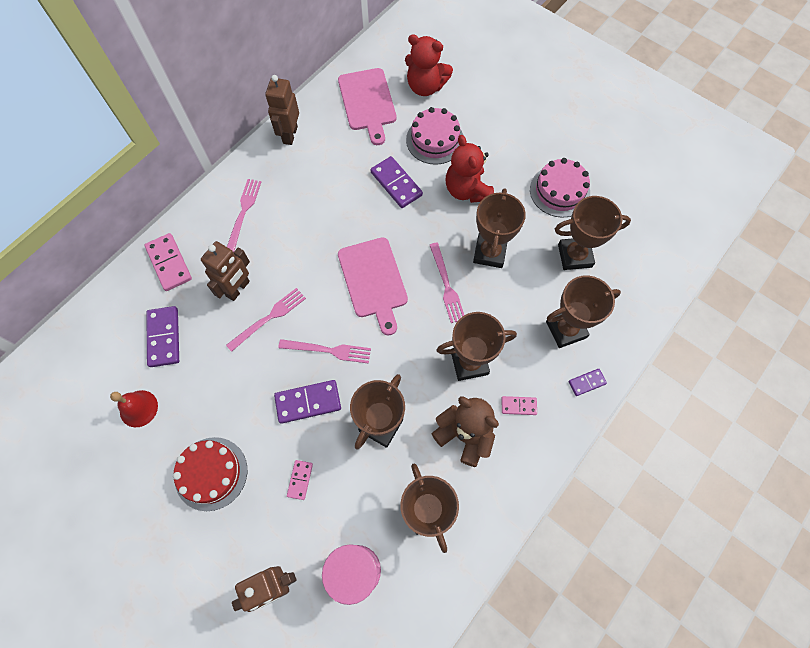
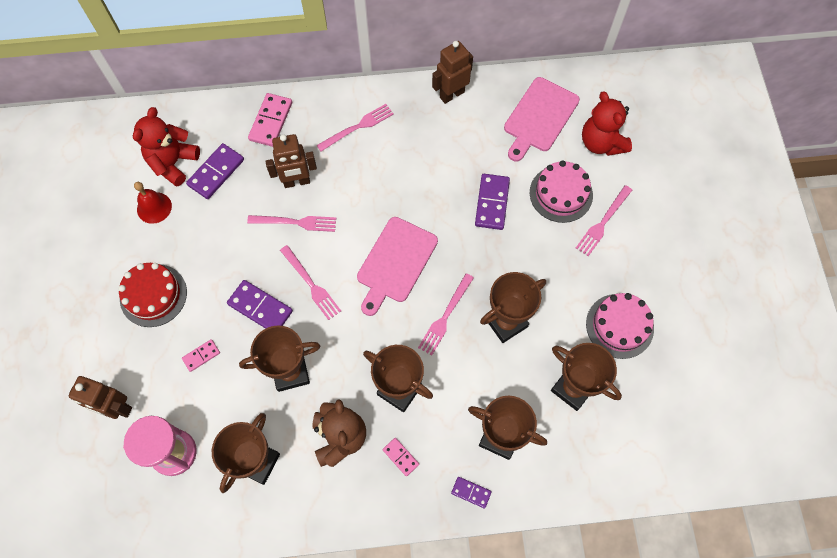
camera: 45 degrees right, 0 degrees up
red teddy bear [446,135,494,203] -> red teddy bear moved to [133,107,200,186]
none -> pink fork [576,185,632,256]

